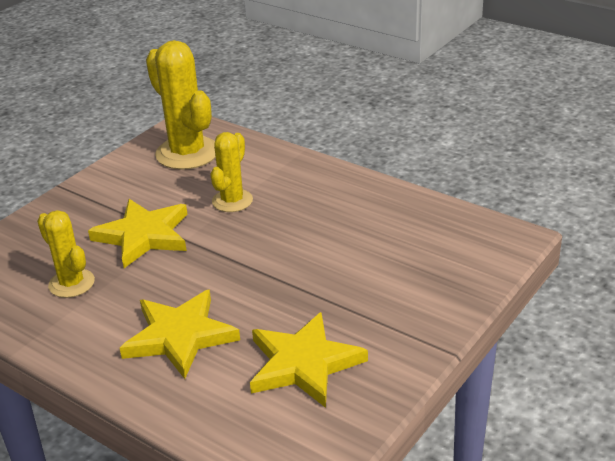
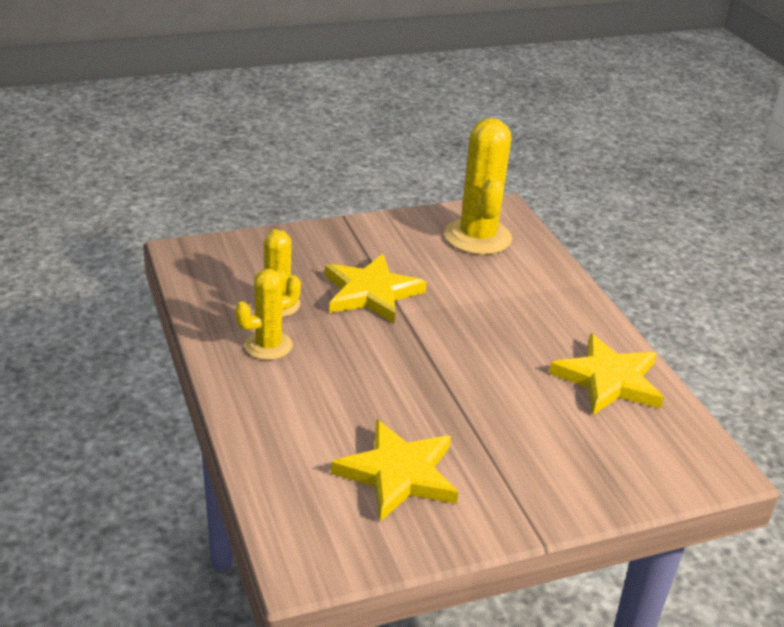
camera: 30 degrees right, 0 degrees up
yellow star [120,289,240,379] -> yellow star moved to [549,333,664,415]
yellow cactus [210,132,253,212] -> yellow cactus moved to [235,269,301,360]

